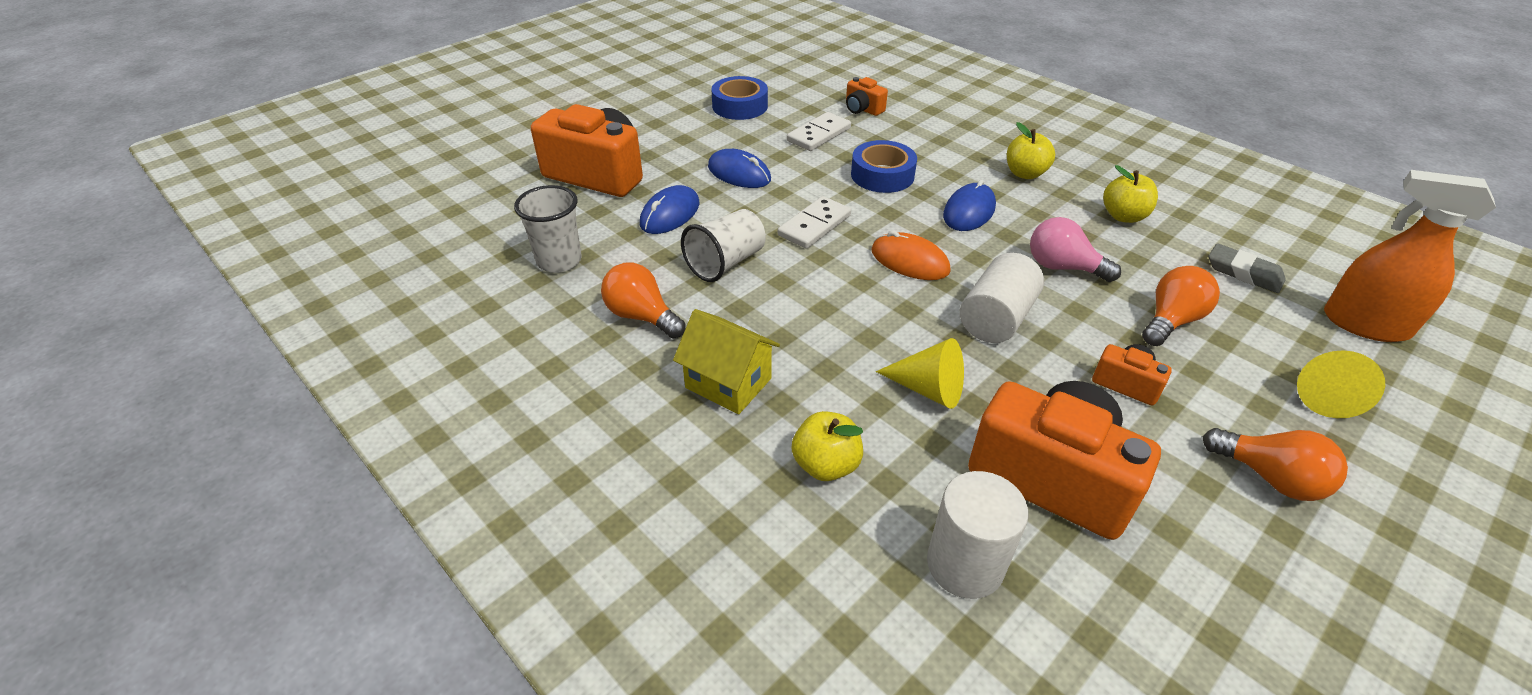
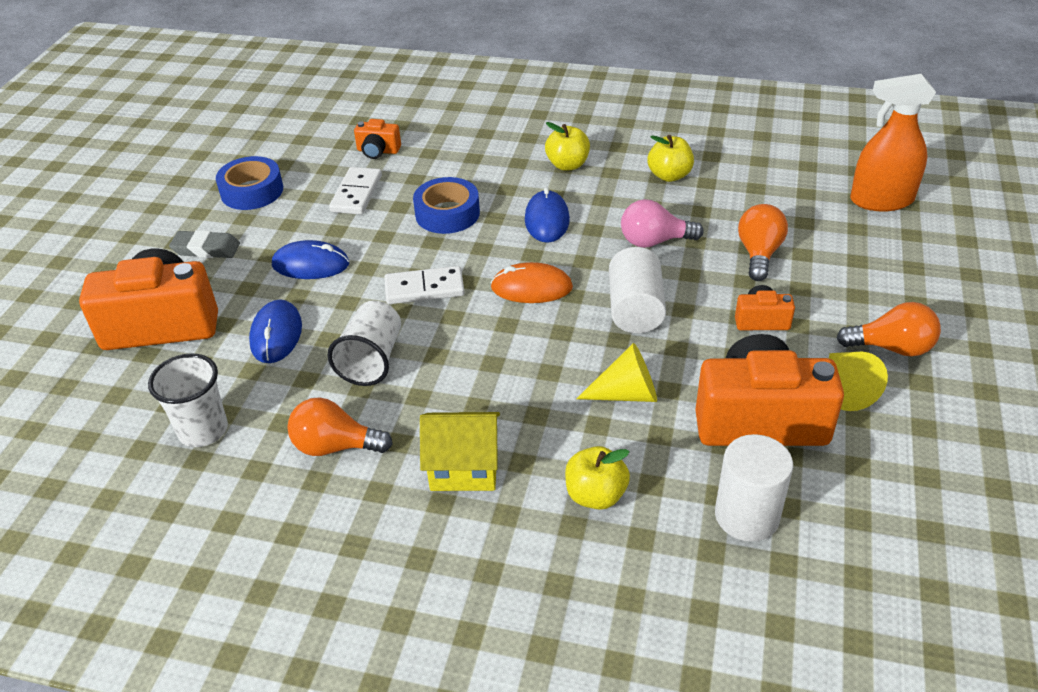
camera: 30 degrees left, 0 degrees up
white domino [778,196,851,249] -> white domino turned 75 degrees clockwise [384,266,465,304]
grey eraser [1209,243,1286,293] -> grey eraser moved to [169,230,240,258]
yellow cone [1297,350,1385,418] -> yellow cone moved to [829,352,888,411]

